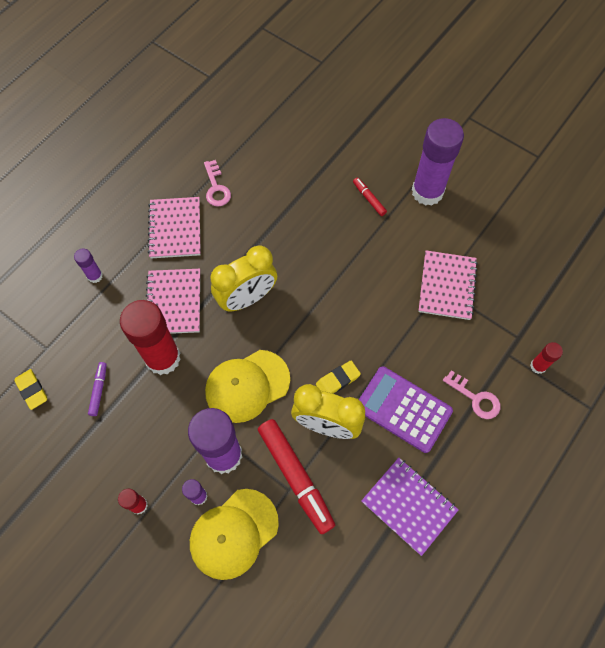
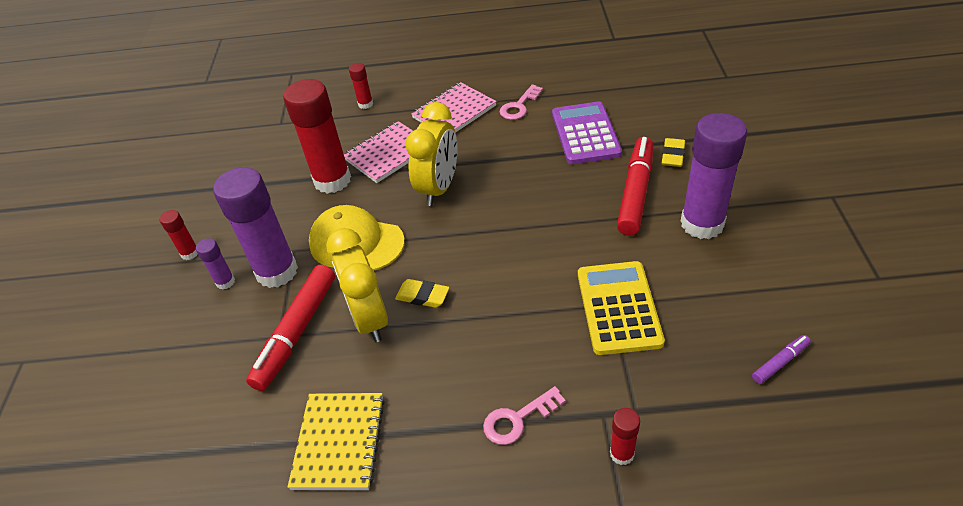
camera: 55 degrees right, 20 degrees down
yellow eraser [15,369,47,410] -> yellow eraser moved to [661,138,685,167]
purple glue stick [74,248,103,283] -> red glue stick [349,63,373,109]
purple marker [88,362,107,416] -> purple marker moved to [752,335,811,384]
yellow cap [190,489,279,580] -> none
yellow clock [211,246,277,311] -> yellow clock turned 90 degrees counterclockwise [406,102,458,206]
red marker [353,177,387,216] -> red marker [617,137,653,235], size x2.12
purple calculator [359,366,453,453] -> purple calculator moved to [552,101,622,164]
purple notebook [361,458,459,556] -> yellow notebook [288,393,385,490]
pink notebook [418,250,478,320] -> yellow calculator [578,261,665,355]
pink key [443,370,501,419] -> pink key turned 60 degrees clockwise [483,386,566,445]

